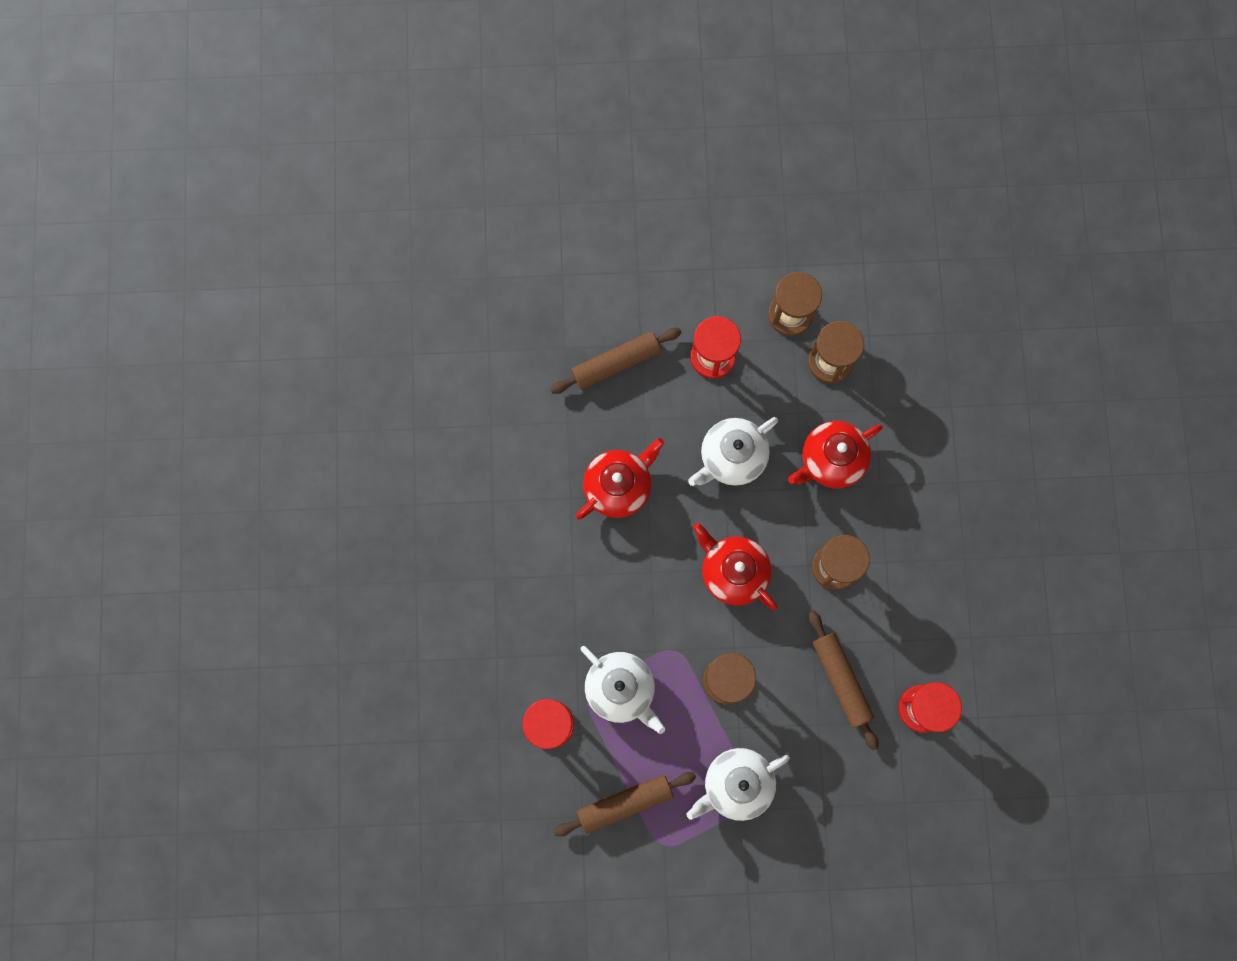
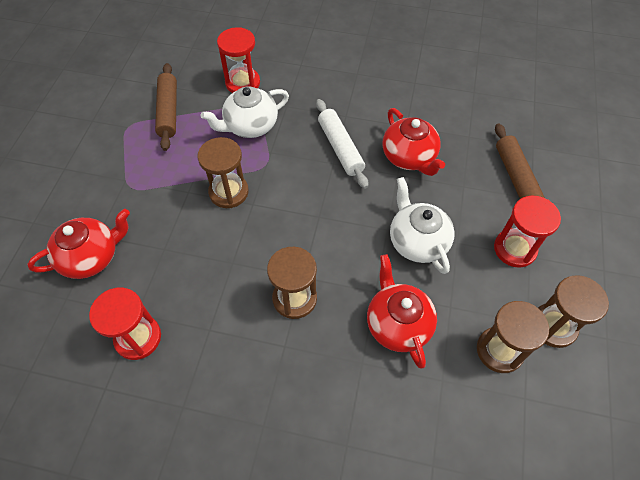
camera: 105 degrees right, 20 degrees down
white teapot [686,748,790,821] -> none
red teapot [693,523,778,610] -> red teapot moved to [27,209,130,279]
brown rolling pin [809,610,878,750] -> none
none -> white rolling pin [316,99,368,189]

